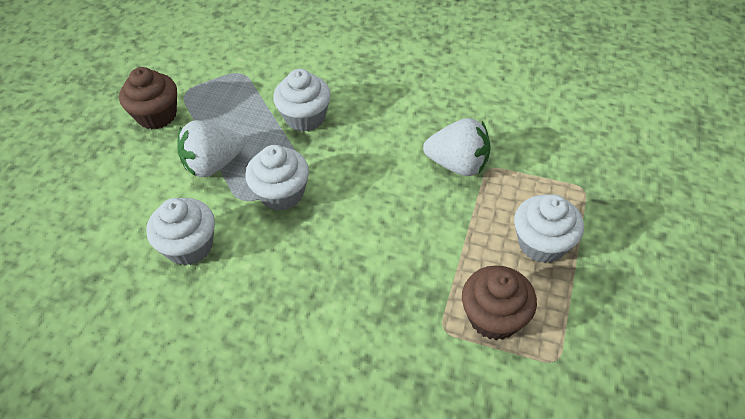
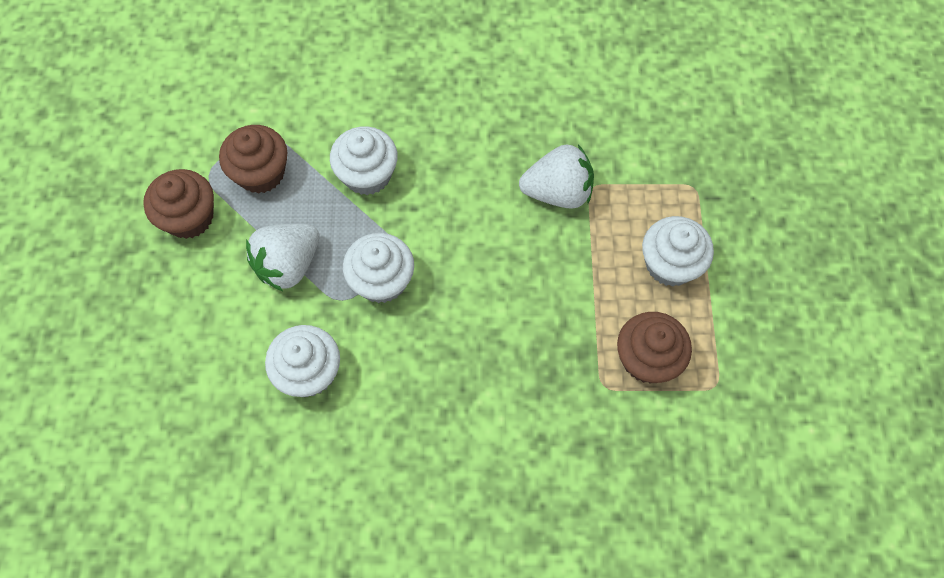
camera: 20 degrees left, 15 degrees up
none -> brown cupcake [219,125,287,194]

